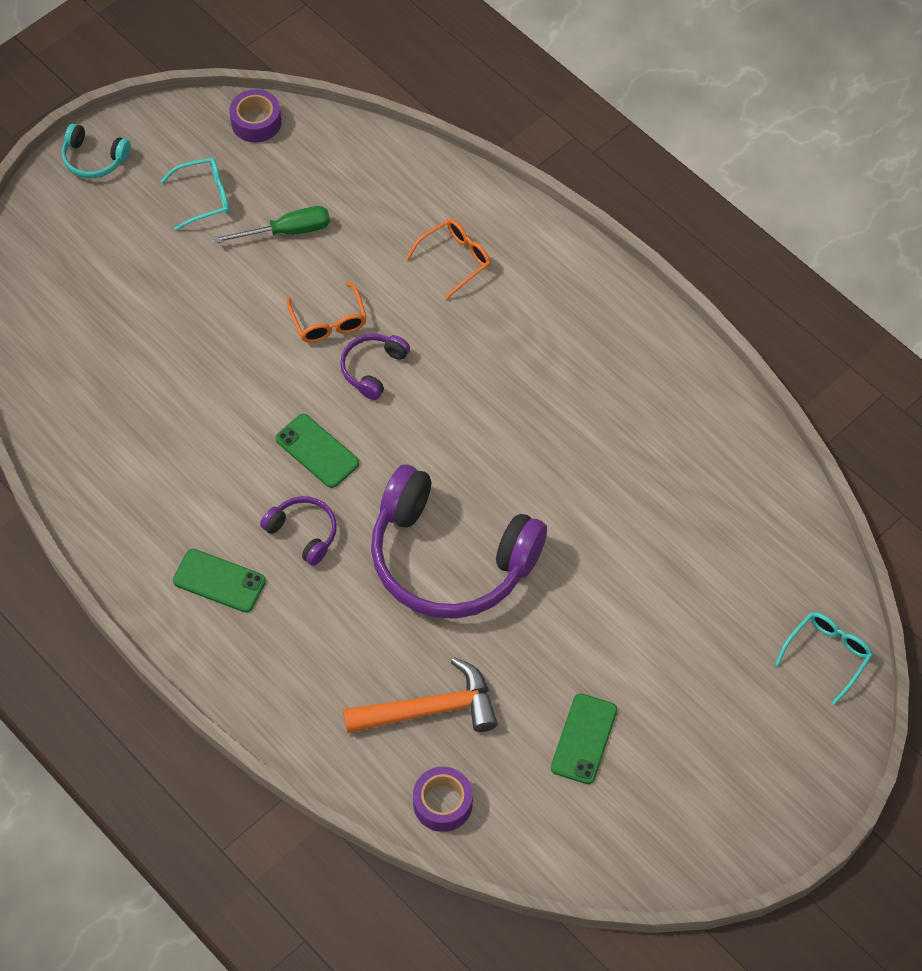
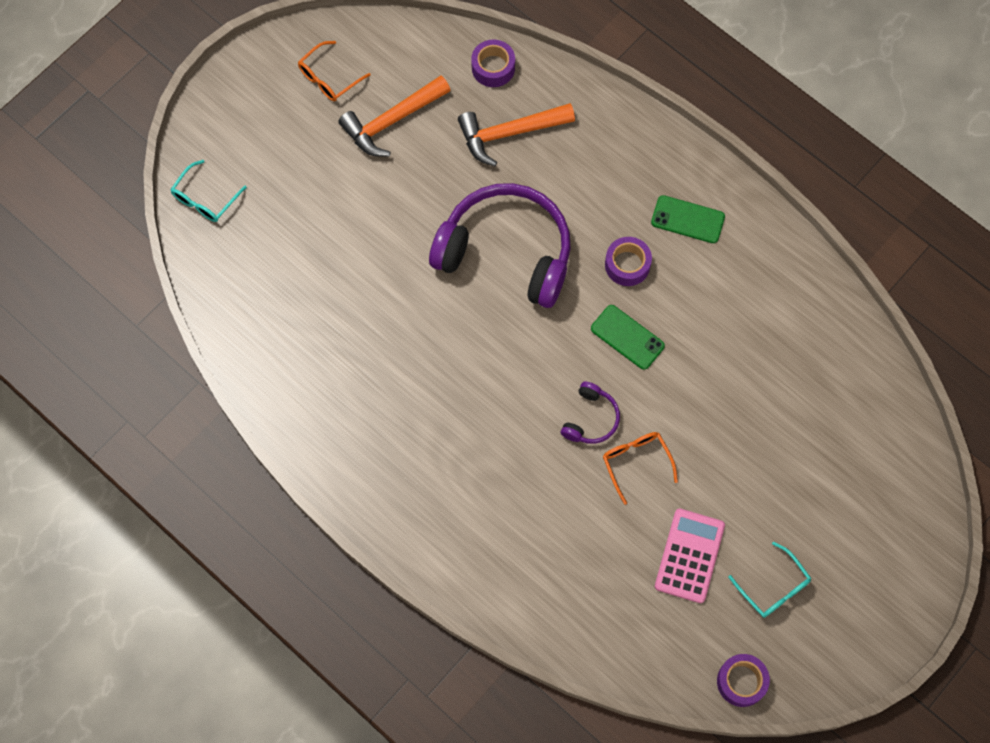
camera: 175 degrees right, 10 degrees up
turquoise headphones [62,123,131,178] -> none
turquoise glasses [160,158,230,230] -> turquoise glasses turned 105 degrees counterclockwise [728,542,811,618]
green screwdriver [213,206,330,243] -> pink calculator [655,508,725,603]
purple headphones [260,496,337,566] -> purple tape [605,237,652,286]
orange glasses [406,219,491,300] -> orange glasses moved to [298,41,371,101]
green phone [551,693,617,784] -> orange hammer [338,76,451,156]

